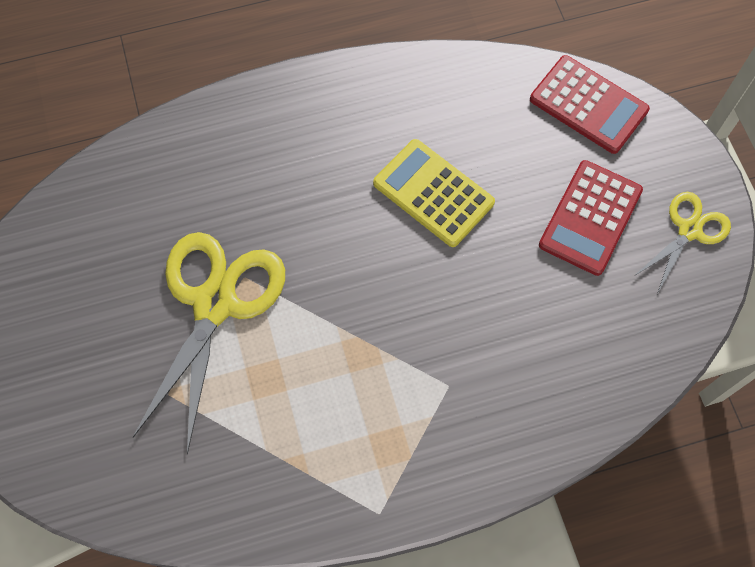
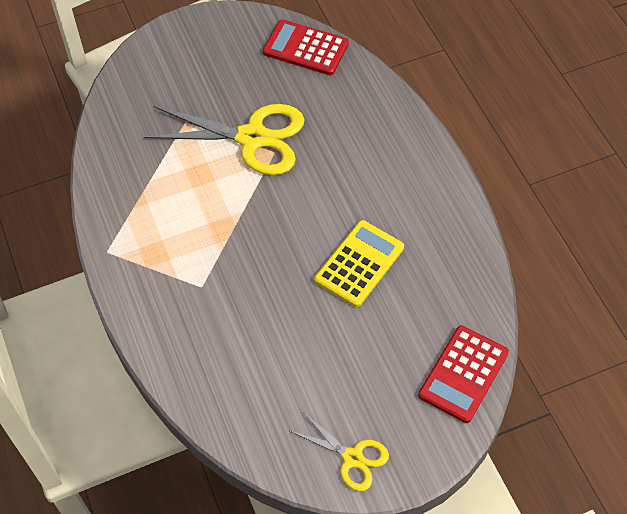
camera: 85 degrees right, 10 degrees down
red calculator [539,160,643,276] -> red calculator moved to [263,19,349,75]

